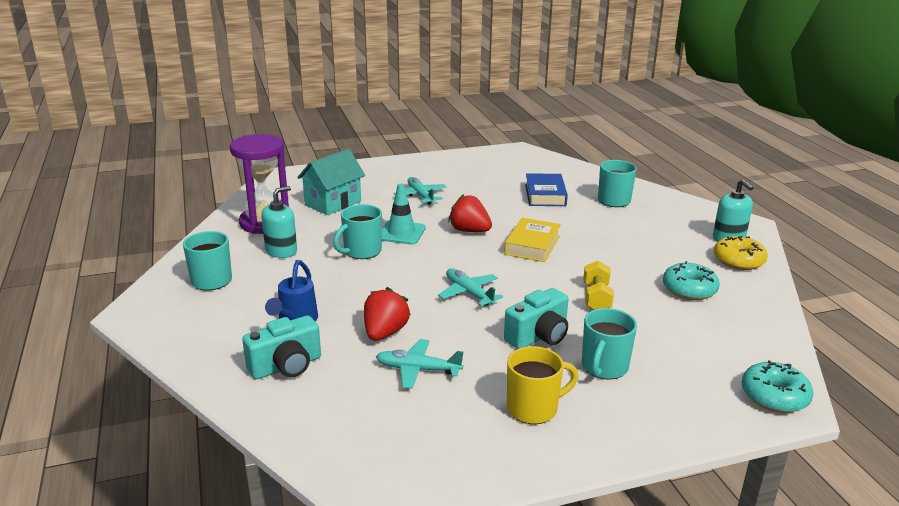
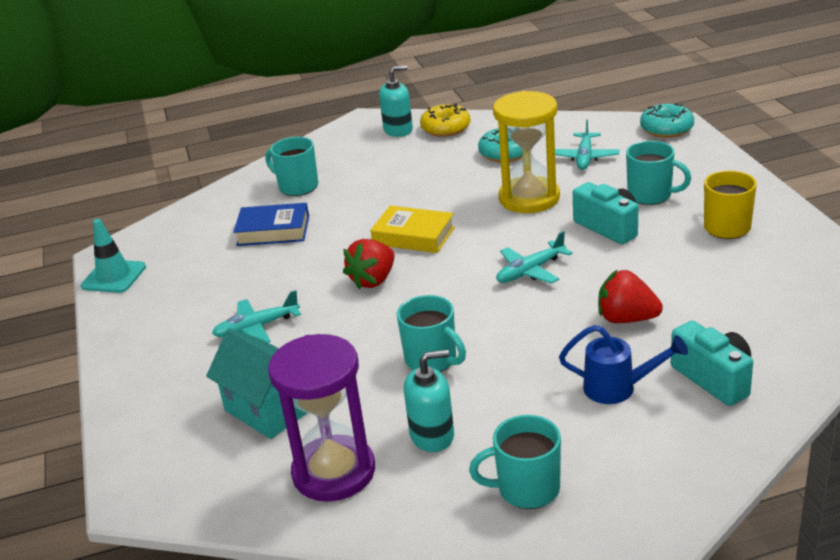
camera: 85 degrees left, 5 degrees up
turquoise soap dispenser [261,186,297,258] -> turquoise soap dispenser turned 120 degrees clockwise [404,350,454,452]
turquoise plane [376,339,463,389] -> turquoise plane moved to [555,119,619,170]
turquoise traffic cone [382,183,426,244] -> turquoise traffic cone moved to [81,219,146,293]
yellow dumbbell [583,261,614,310] -> yellow hourglass [493,91,560,213]

